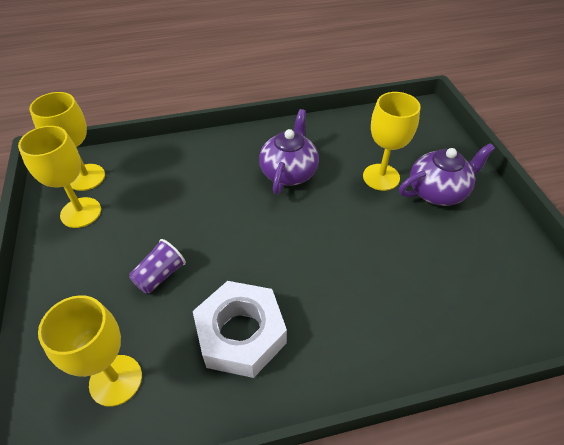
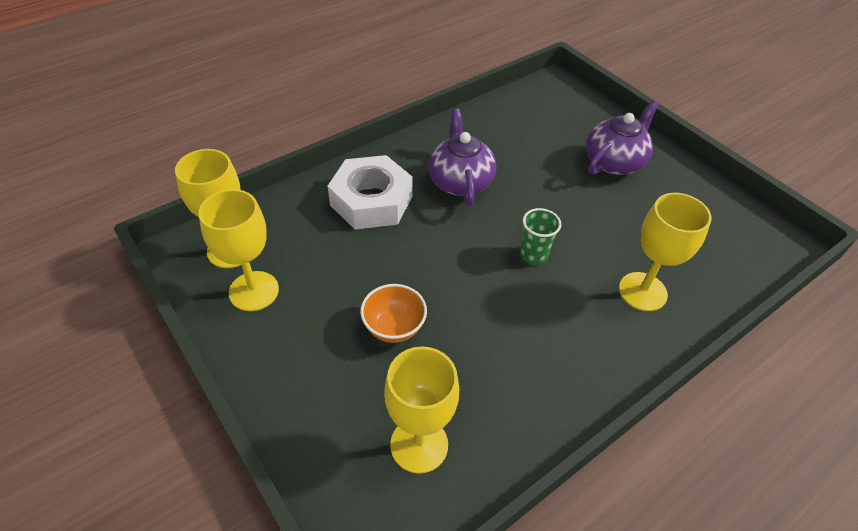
camera: 25 degrees left, 0 degrees up
purple cup [129,239,186,294] -> orange bowl [360,284,427,343]
white nut [193,281,287,378] -> white nut moved to [328,155,413,230]
yellow goblet [363,92,421,191] -> yellow goblet moved to [619,193,712,311]
none -> green cup [520,208,561,265]

